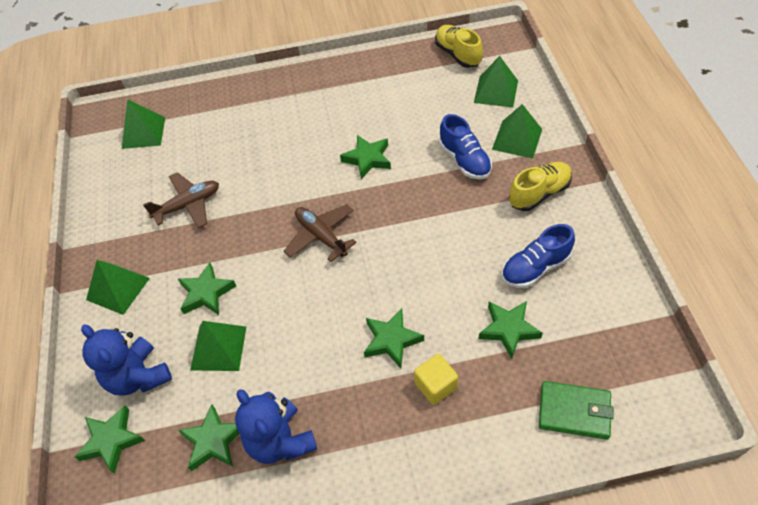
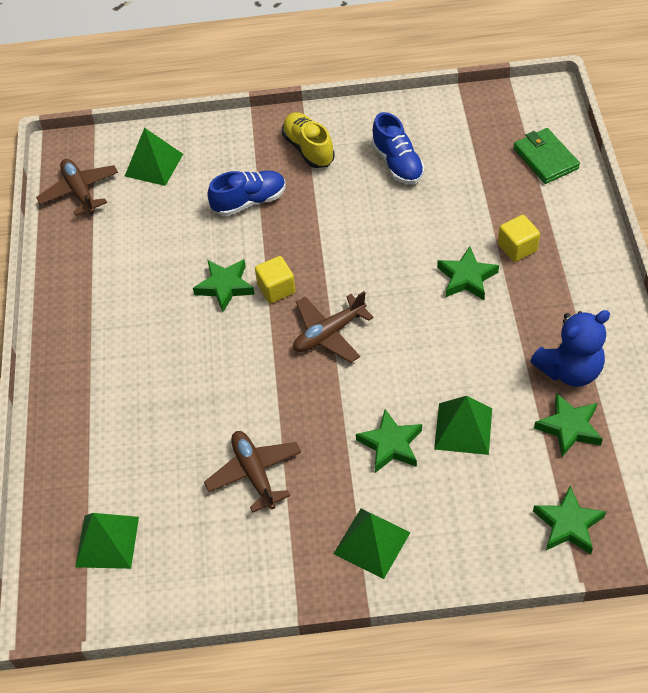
camera: 85 degrees left, 0 degrees up
blue teddy bear [81,325,172,396] -> none
yellow shoe [435,25,483,68] -> brown plane [36,159,118,216]
green star [478,301,543,359] -> none
green pyramid [492,104,542,159] -> none
green wallet [539,381,614,440] -> green wallet turned 45 degrees counterclockwise [513,128,580,184]
none -> yellow cube [255,256,296,303]

